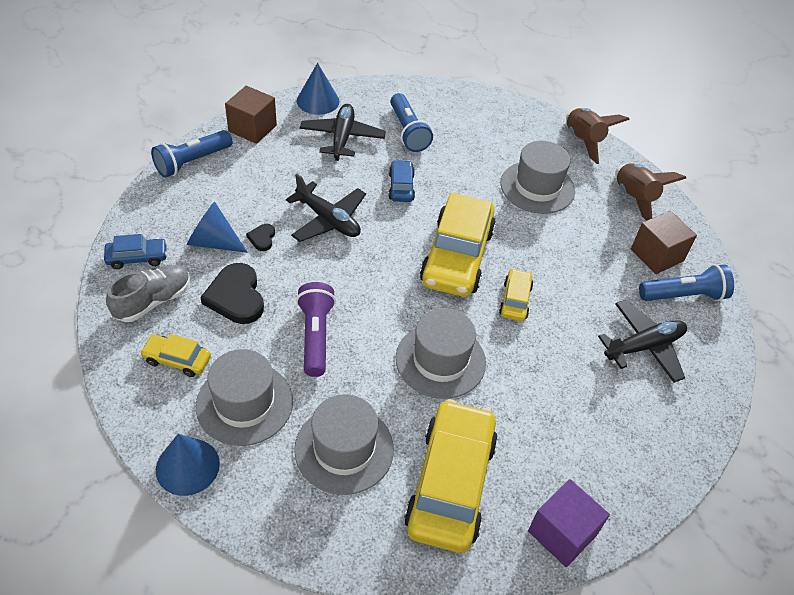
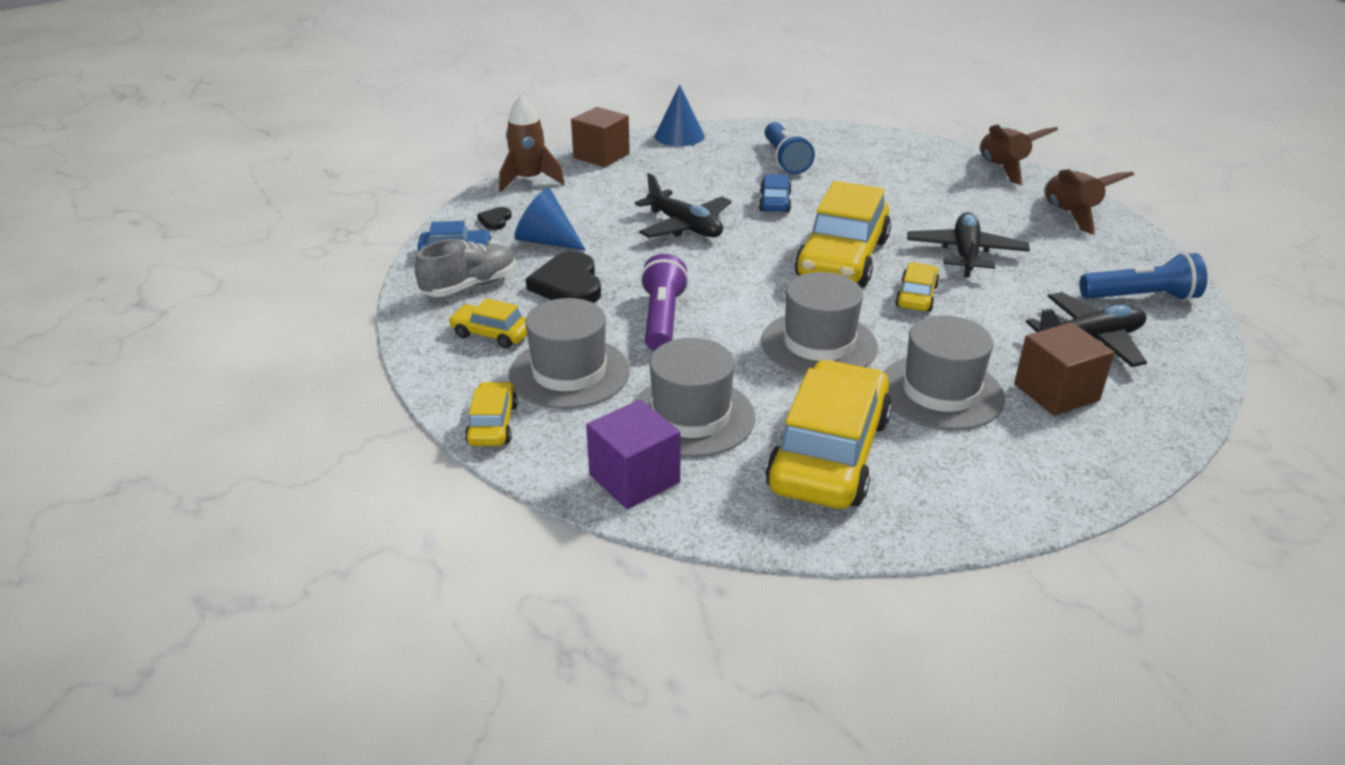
camera: 10 degrees right, 15 degrees down
blue flashlight [151,130,232,178] -> brown rocket [499,94,565,192]
blue cone [156,434,220,496] -> yellow car [465,382,518,446]
black heart [246,224,275,251] -> black heart moved to [477,207,511,230]
black plane [300,104,386,161] -> black plane moved to [907,212,1030,277]
grey hat [500,141,575,214] -> grey hat moved to [883,316,1005,430]
purple cube [528,479,610,567] -> purple cube moved to [586,399,681,509]
brown cube [631,211,697,274] -> brown cube moved to [1014,322,1115,416]

